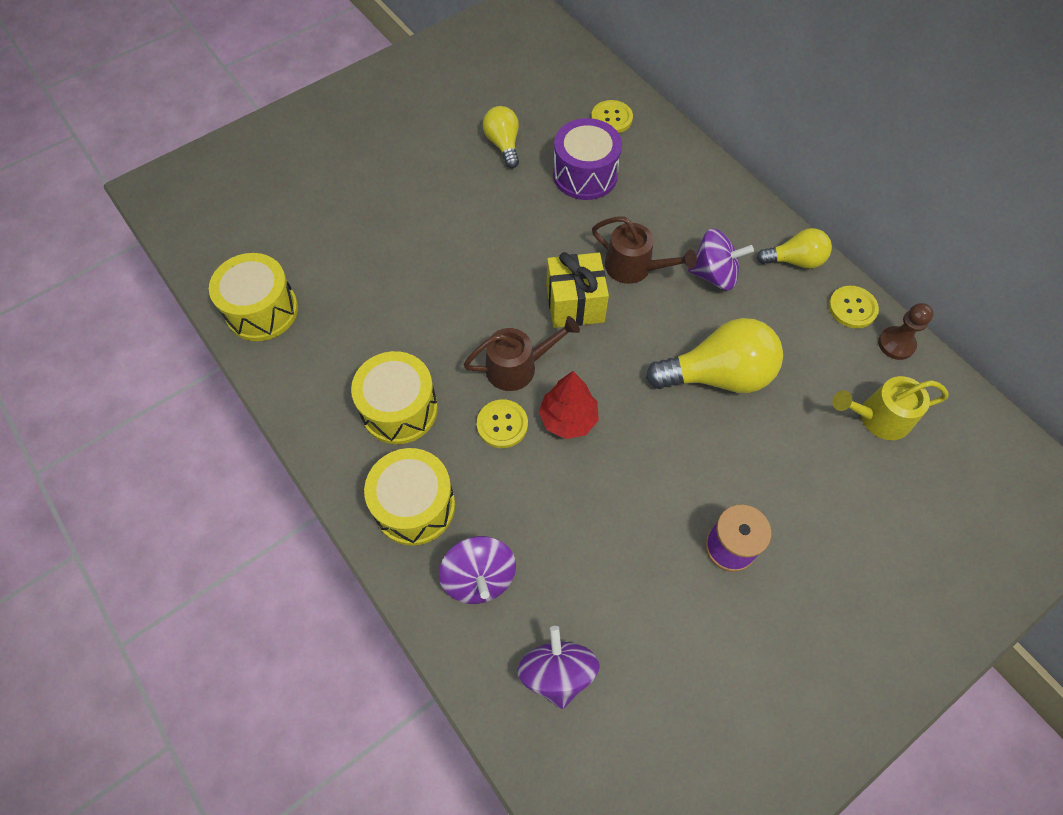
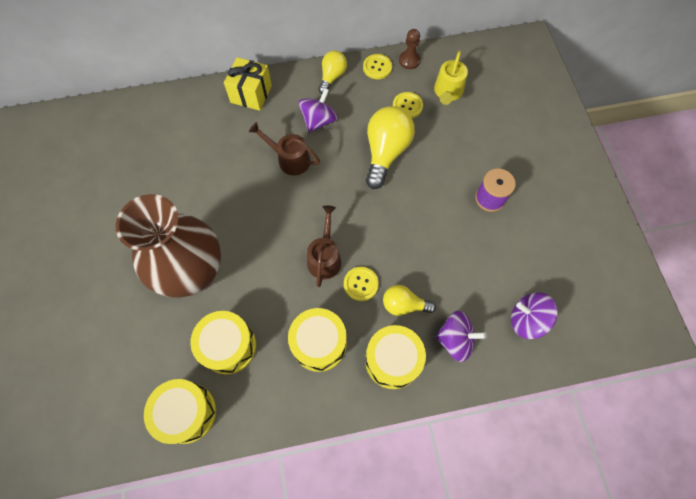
camera: 65 degrees left, 5 degrees up
yellow light bulb [483,106,519,168] -> yellow light bulb moved to [383,285,436,316]
red tree [539,371,599,439] -> none
yellow gift [546,252,609,328] -> yellow gift moved to [224,57,272,111]
purple drum [553,118,622,200] -> none
yellow button [591,100,633,133] -> yellow button moved to [393,92,423,118]
brown watering can [592,217,697,284] -> brown watering can turned 120 degrees counterclockwise [249,122,320,175]
none -> brown vase [116,194,221,298]
none -> yellow drum [190,311,256,375]

